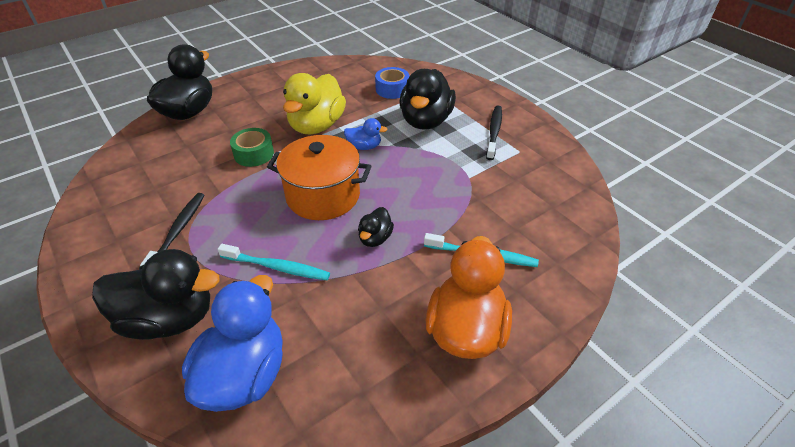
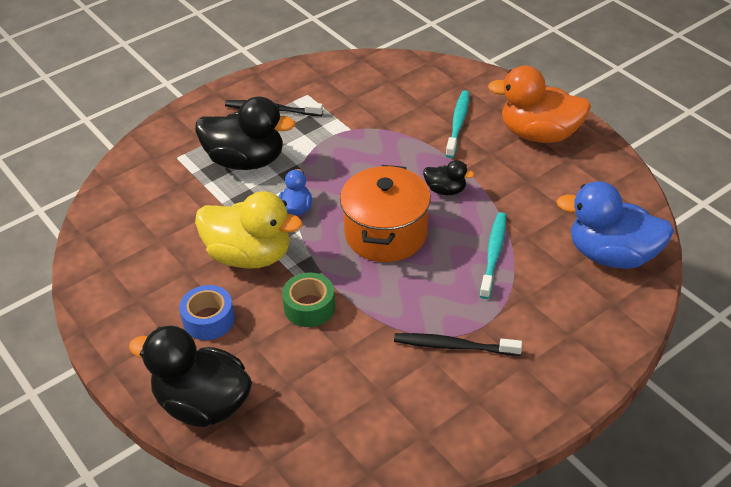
camera: 90 degrees left, 0 degrees up
black duck [92,249,220,340] -> none
blue tape [375,67,409,99] -> blue tape moved to [179,285,235,340]

